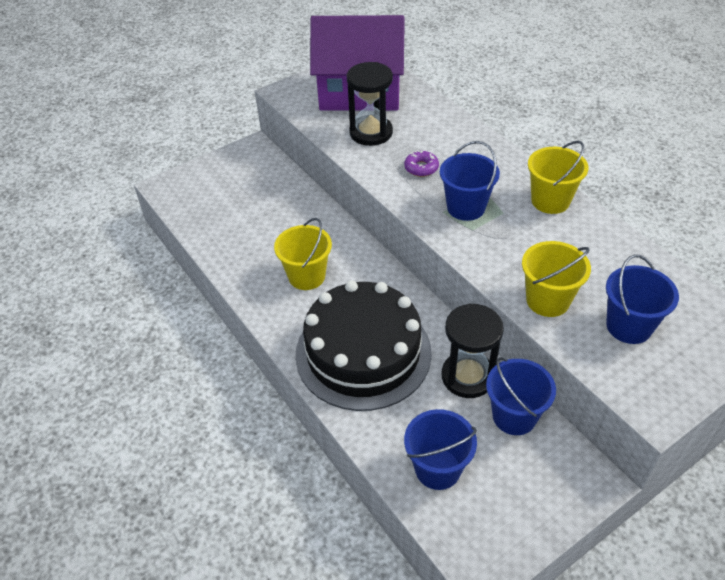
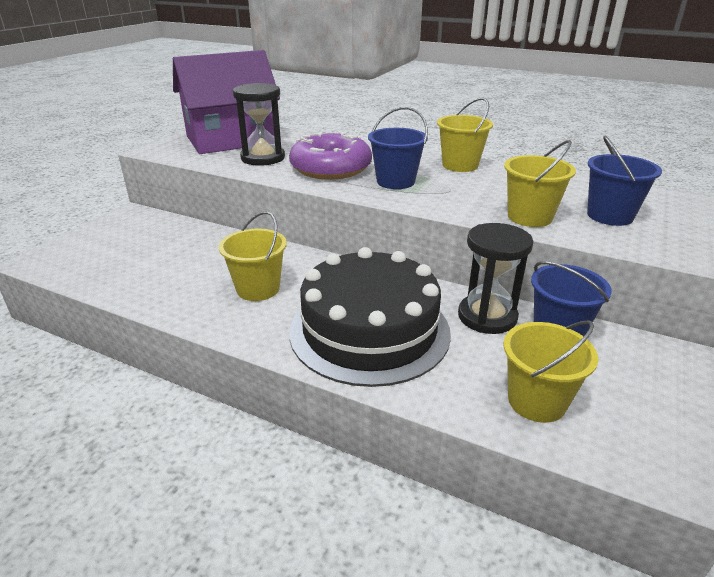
camera: 30 degrees left, 15 degrees down
purple donut [404,151,439,177] -> purple donut [289,132,372,180], size x2.37
blue bucket [404,409,477,490] -> yellow bucket [503,320,598,423]

